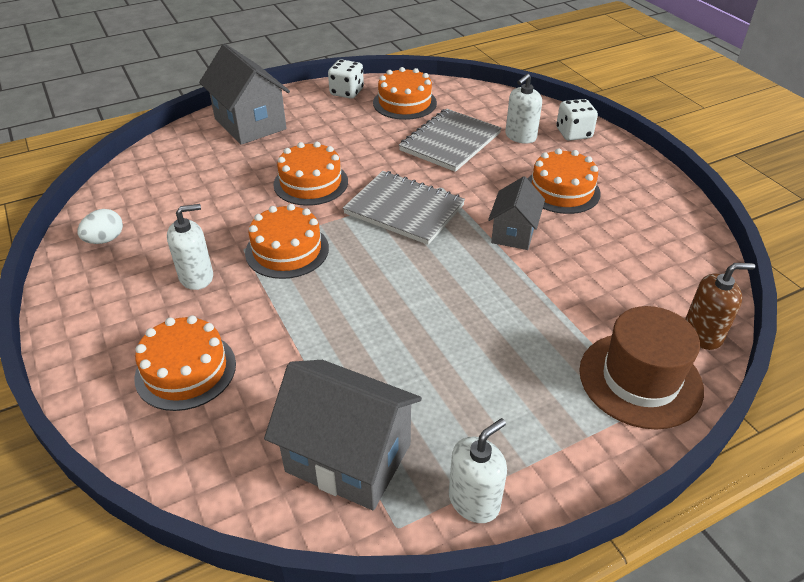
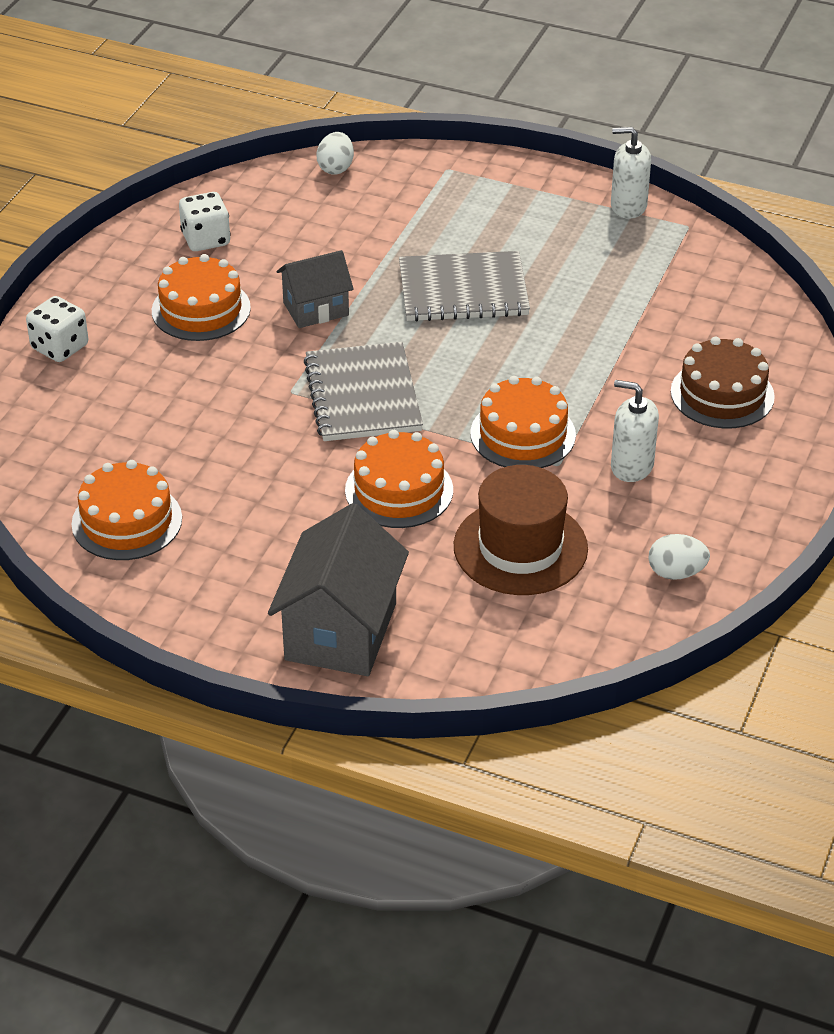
camera: 130 degrees left, 0 degrees up
orange cake [134,316,236,411] -> brown cake [671,336,775,428]
grey house [264,360,422,510] -> none
white dice [328,59,364,99] -> white dice moved to [179,192,231,251]
grey notebook [399,108,501,172] -> grey notebook moved to [399,251,530,322]
white soap dispenser [505,74,542,144] -> none
brown hat [579,306,704,430] -> brown hat moved to [454,465,588,595]
brown soap dispenser [685,263,755,350] -> white egg [316,132,354,175]

